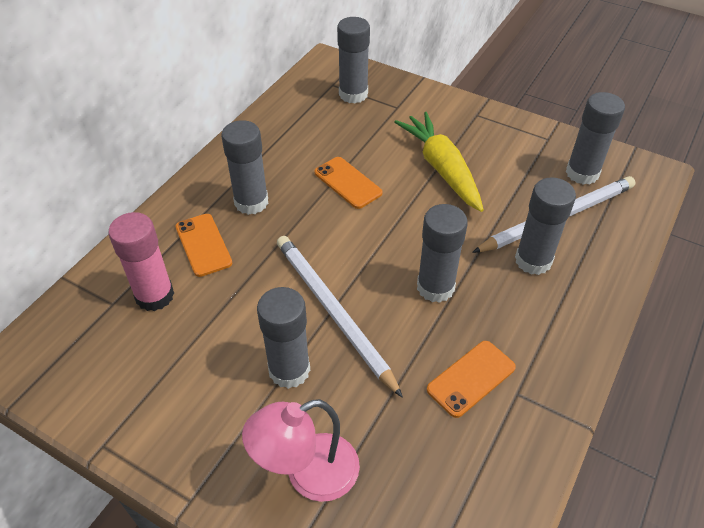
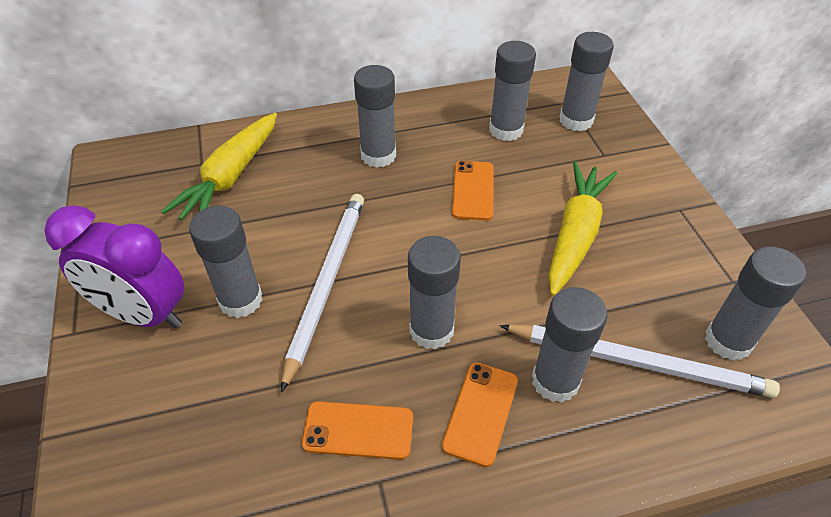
camera: 45 degrees right, 0 degrees up
pink glue stick [108,212,174,311] -> yellow carrot [161,113,277,220]
orange phone [176,214,232,277] -> orange phone moved to [442,362,518,467]
pink lamp [242,399,360,502] -> none
none -> purple clock [44,205,184,328]
none -> grey glue stick [489,41,536,141]

